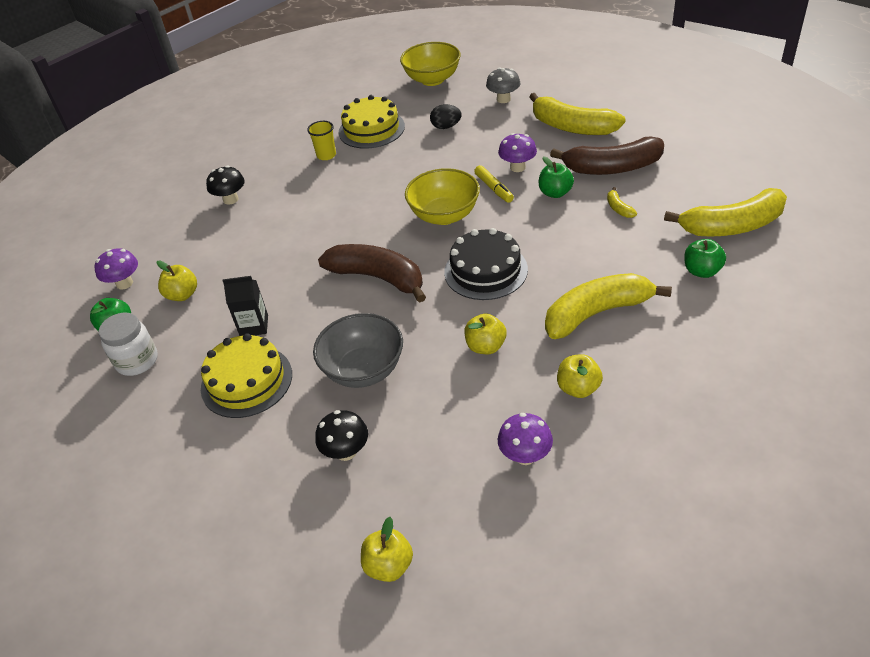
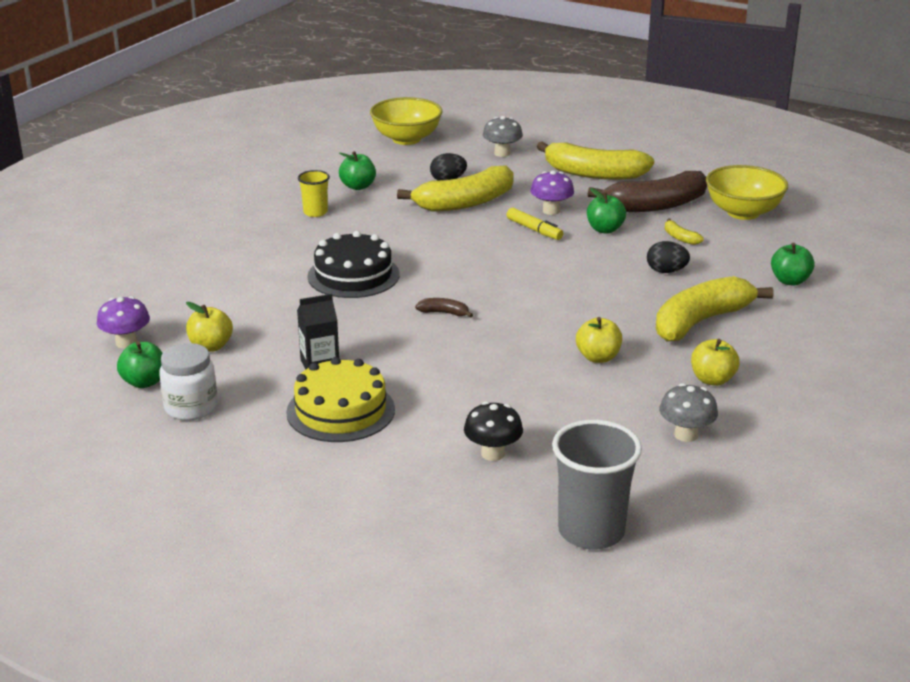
camera: 20 degrees left, 15 degrees down
black mushroom [206,166,245,205] -> none
grey bowl [313,313,403,388] -> none
brown banana [318,244,426,303] -> brown banana [415,298,473,318], size x0.41
yellow cake [339,95,405,149] -> green apple [339,151,376,190]
yellow apple [361,517,413,582] -> grey cup [552,420,642,550]
yellow bowl [405,168,480,225] -> yellow bowl moved to [706,165,788,220]
black cake [444,228,528,300] -> black cake moved to [307,231,400,298]
purple mushroom [498,413,553,465] -> grey mushroom [659,383,718,442]
yellow banana [664,188,787,236] -> yellow banana moved to [397,165,514,212]
none -> black egg [647,241,690,273]

